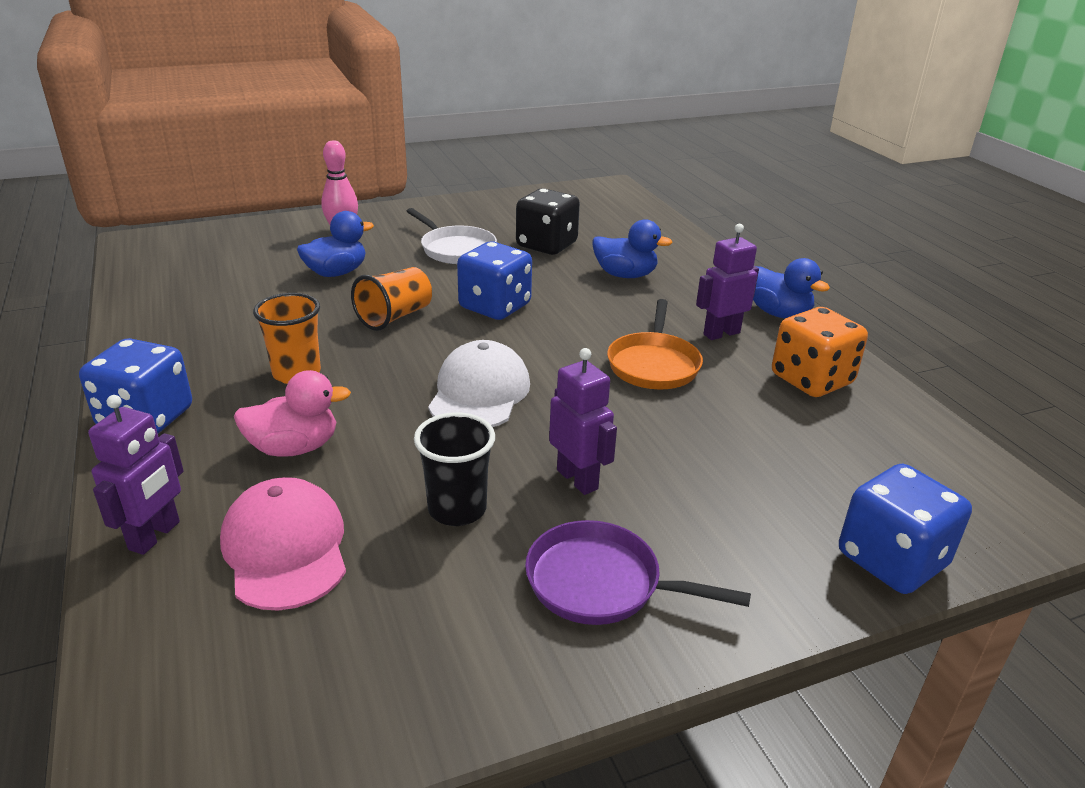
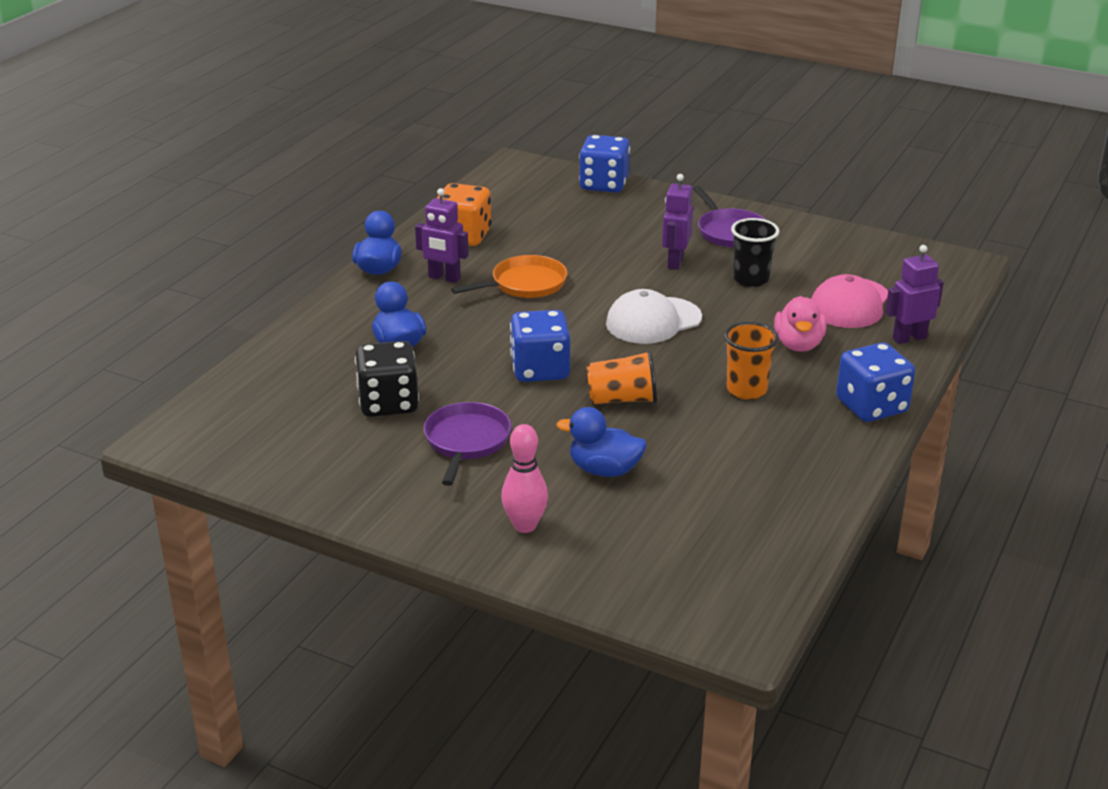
camera: 130 degrees left, 0 degrees up
pink duck [234,370,351,457] -> pink duck turned 120 degrees counterclockwise [774,296,826,352]
white pan [407,208,497,264] -> purple pan [424,402,512,486]

